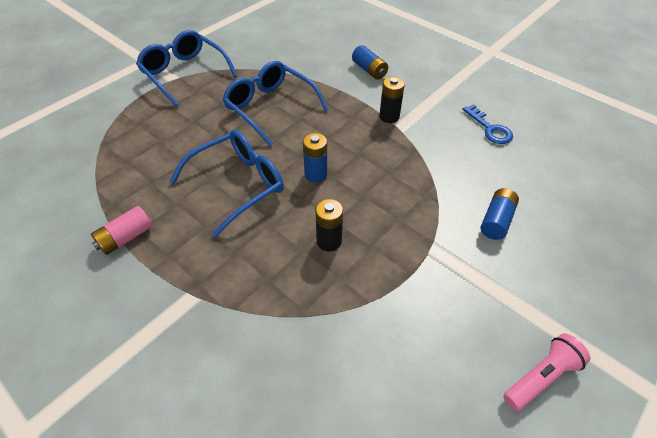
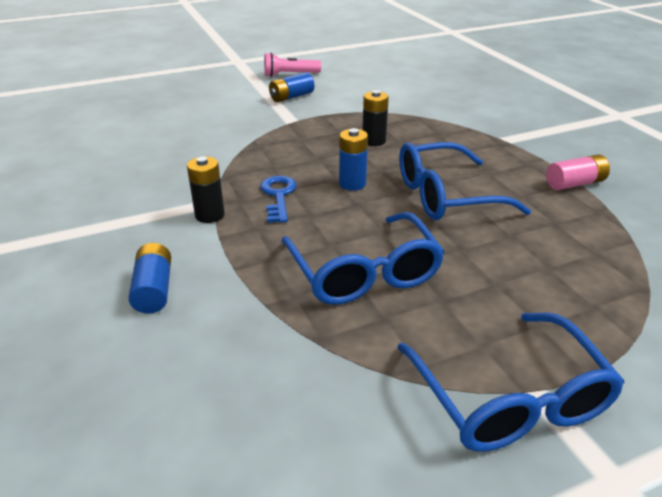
camera: 155 degrees left, 15 degrees down
blue key [463,104,513,144] -> blue key moved to [260,176,297,223]
blue battery [481,188,519,240] -> blue battery moved to [269,72,315,102]

